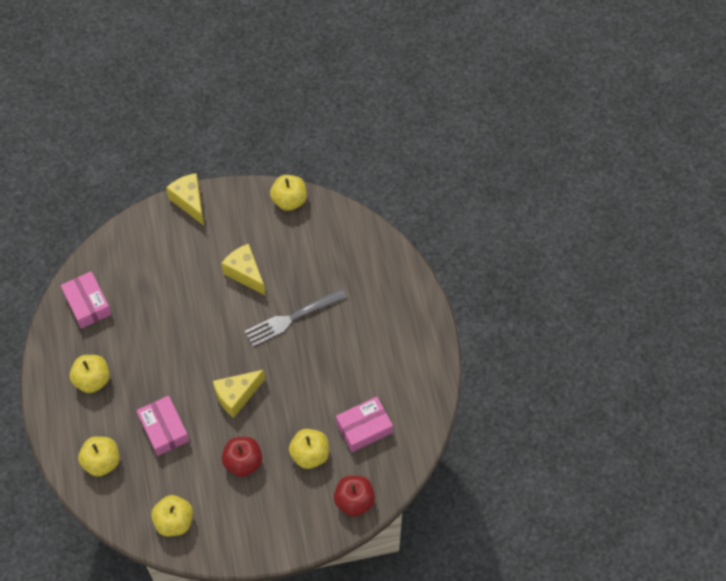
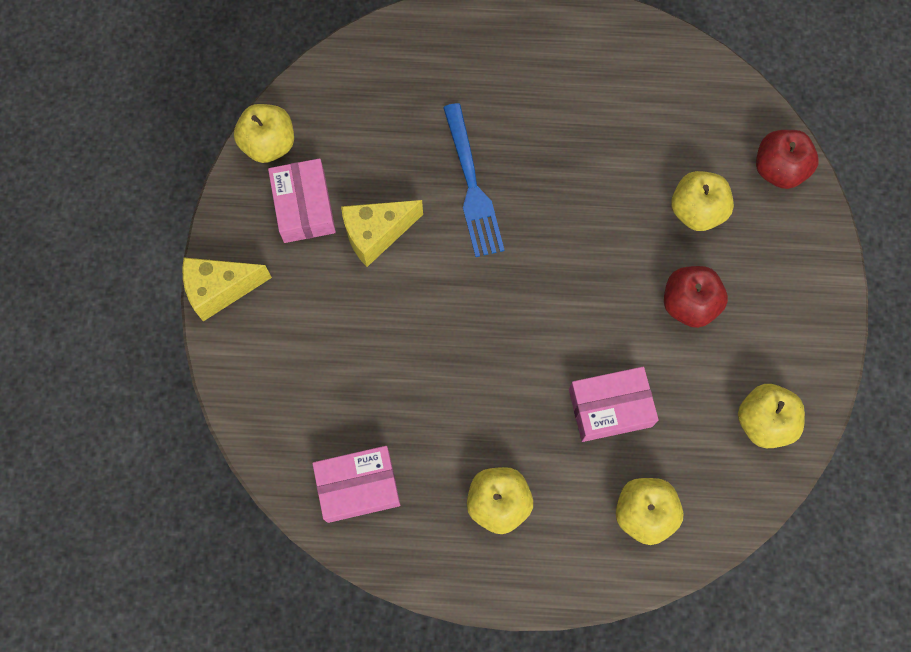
camera: 75 degrees left, 10 degrees up
yellow cheese [213,370,265,418] -> none
grey fork [245,288,347,347] -> blue fork [443,103,504,257]
pink box [336,397,393,452] -> pink box moved to [268,158,336,243]

